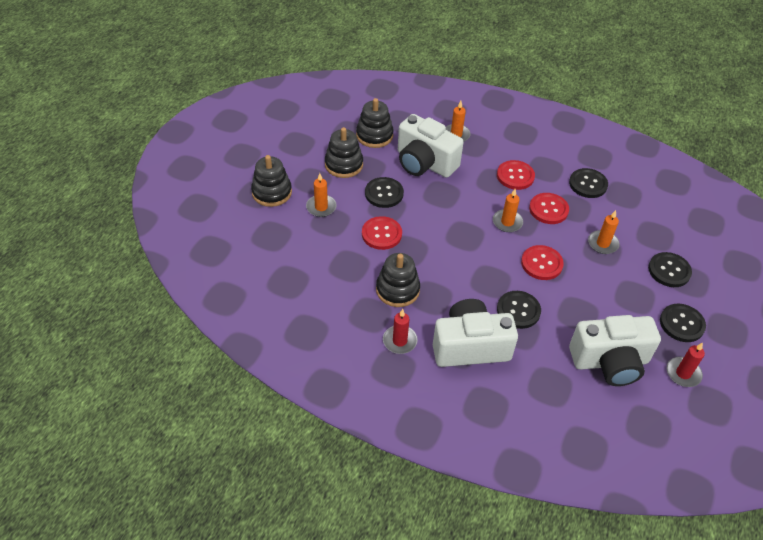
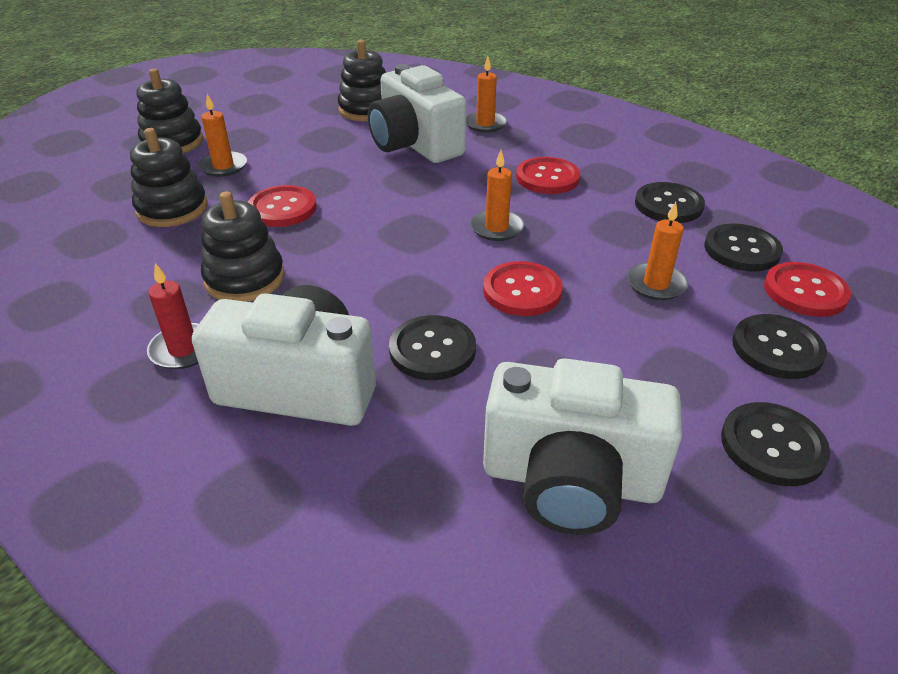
camera: 20 degrees right, 10 degrees down
black stacking toy [325,127,363,178] -> black stacking toy moved to [130,128,208,227]
black button [365,177,404,208] -> black button moved to [704,223,783,272]
red button [529,193,569,224] -> red button moved to [764,262,851,317]
red candle [667,342,705,387] -> none

